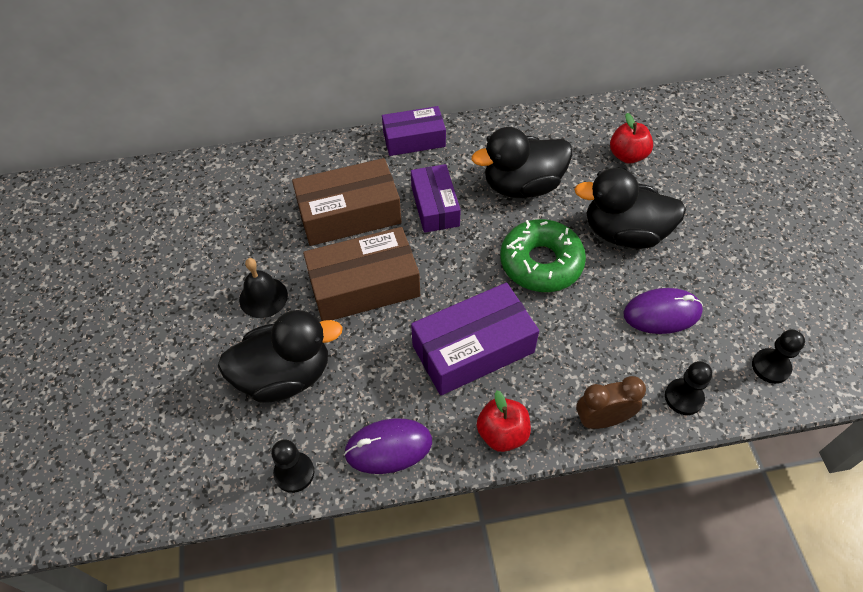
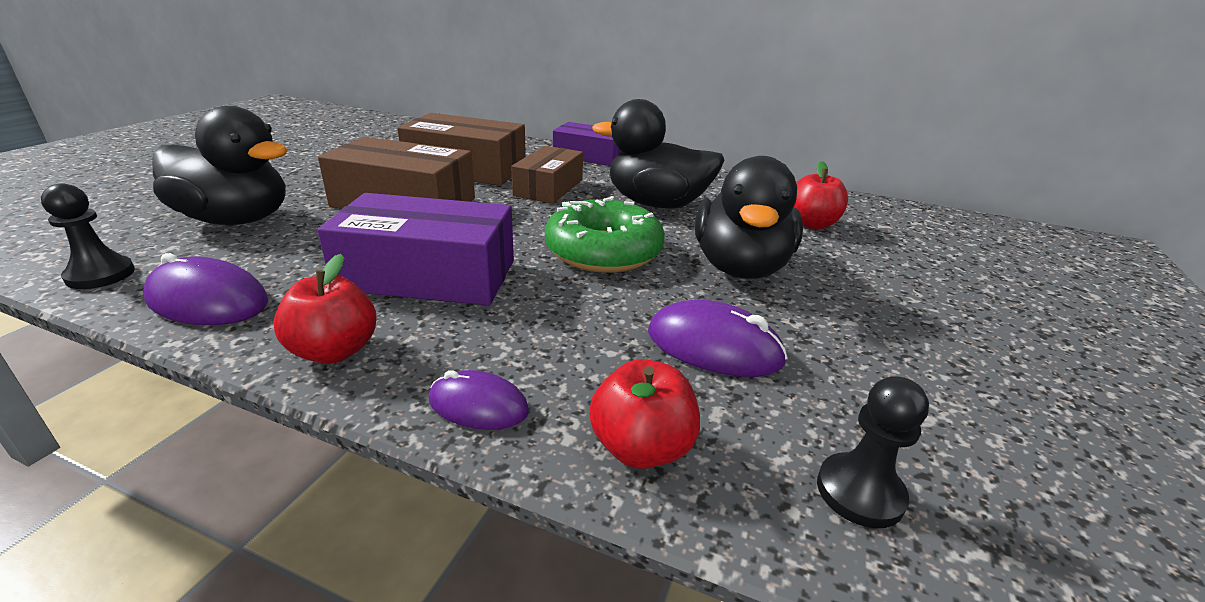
camera: 30 degrees right, 25 degrees down
black bell [239,258,288,318] -> none
purple box [411,164,461,233] -> brown box [511,146,583,204]
black duck [574,168,686,249] -> black duck turned 120 degrees counterclockwise [695,156,803,279]
brown clock [576,376,646,429] -> purple mouse [429,370,529,430]
black pawn [665,361,713,415] -> red apple [589,359,700,469]

